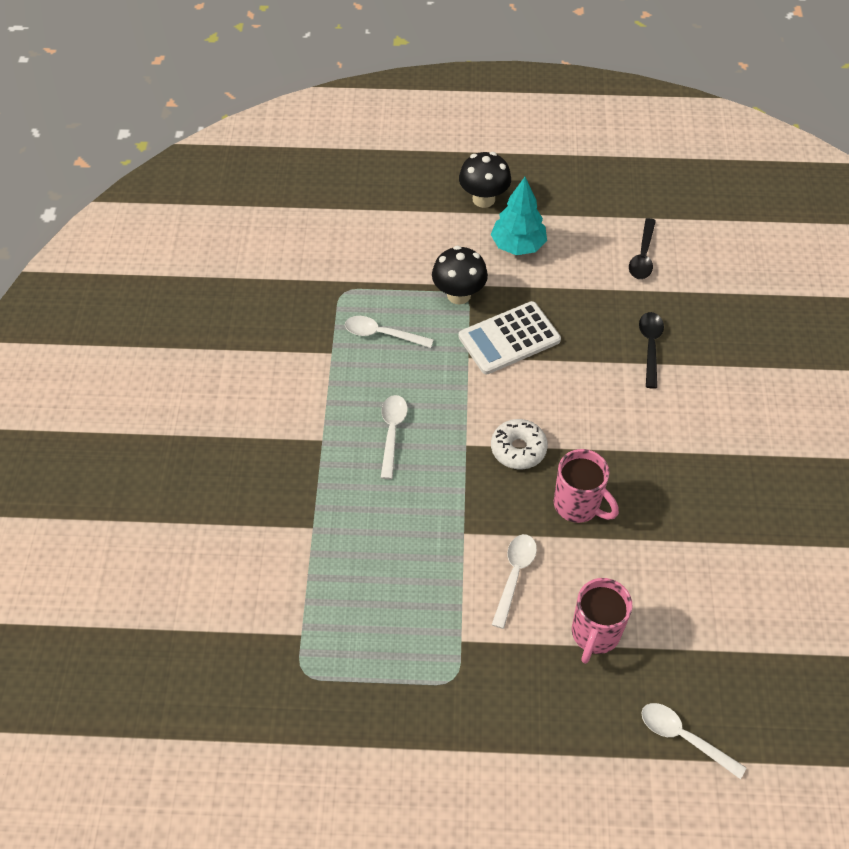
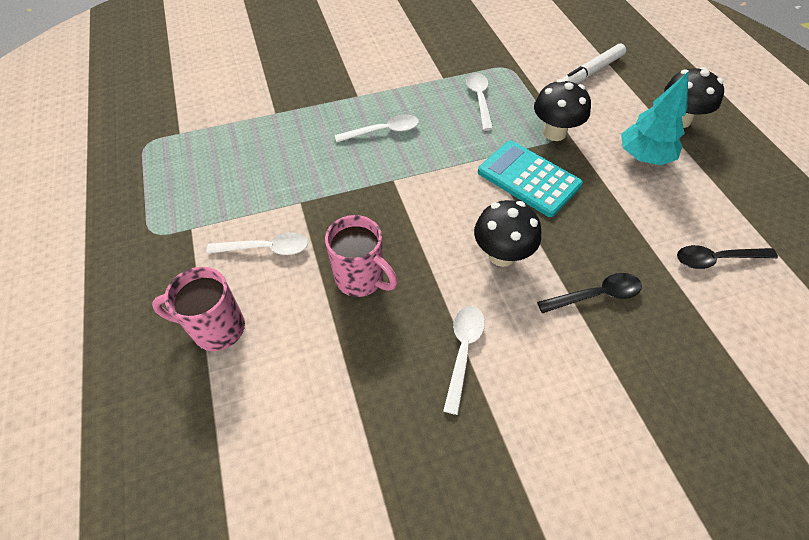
camera: 70 degrees right, 0 degrees up
white calculator [459,301,561,374] -> turquoise calculator [478,141,583,217]
white donut [491,419,548,469] -> none
pink mug [554,449,619,523] -> pink mug turned 75 degrees counterclockwise [325,215,398,297]
white spoon [641,703,747,779] -> white spoon moved to [443,306,485,415]
none -> black mushroom [474,200,541,267]
none -> white marker [562,43,626,84]

